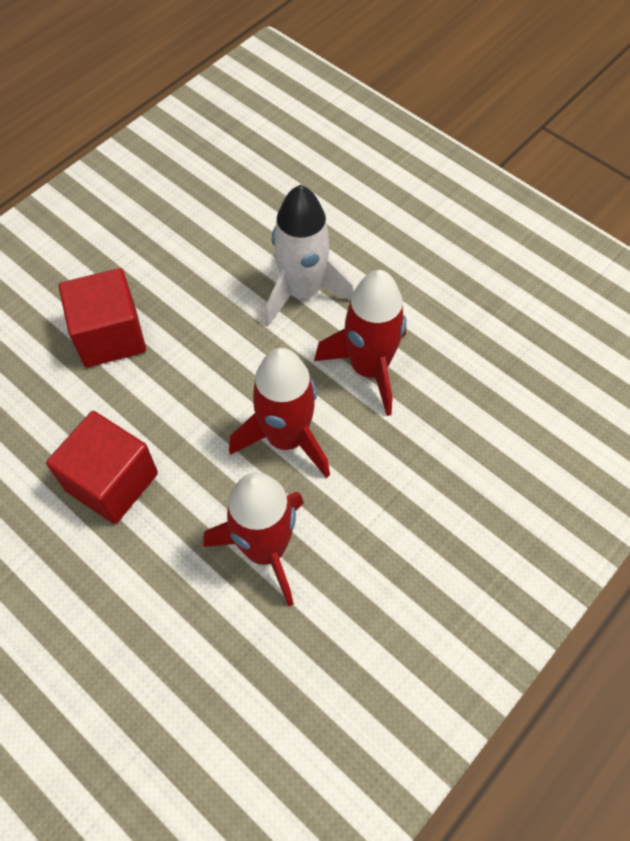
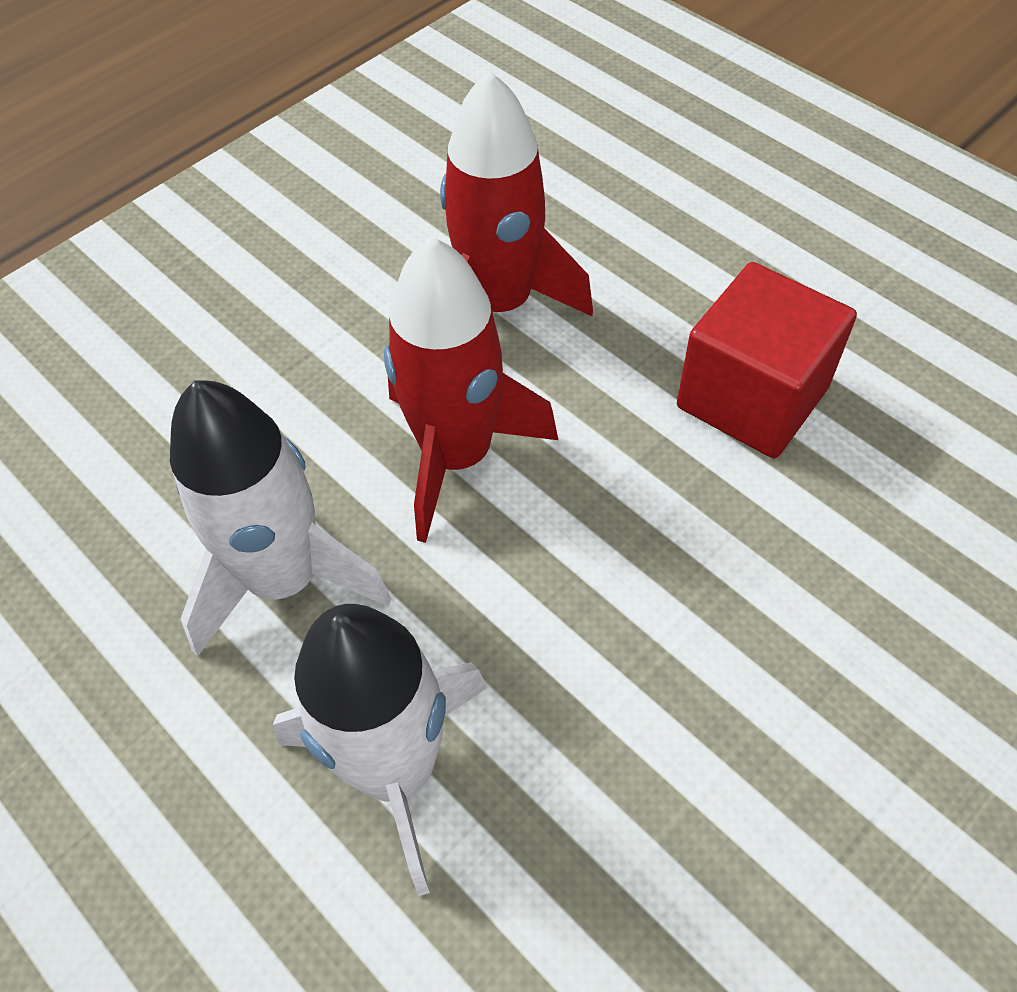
camera: 175 degrees left, 5 degrees down
red cube [59,268,146,367] -> none
red rocket [314,270,406,416] -> white rocket [170,380,392,656]

